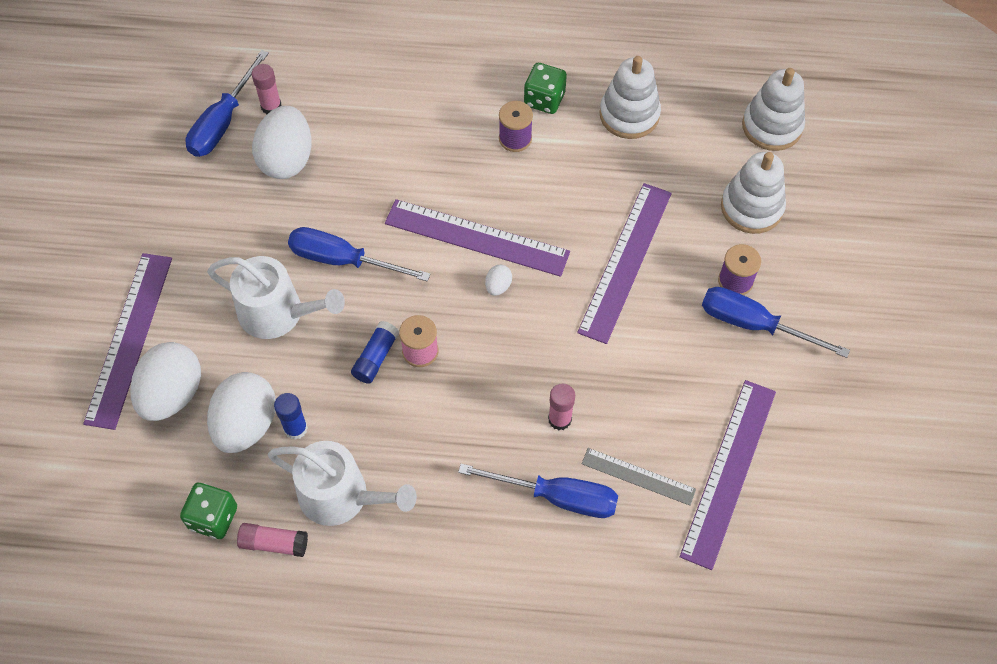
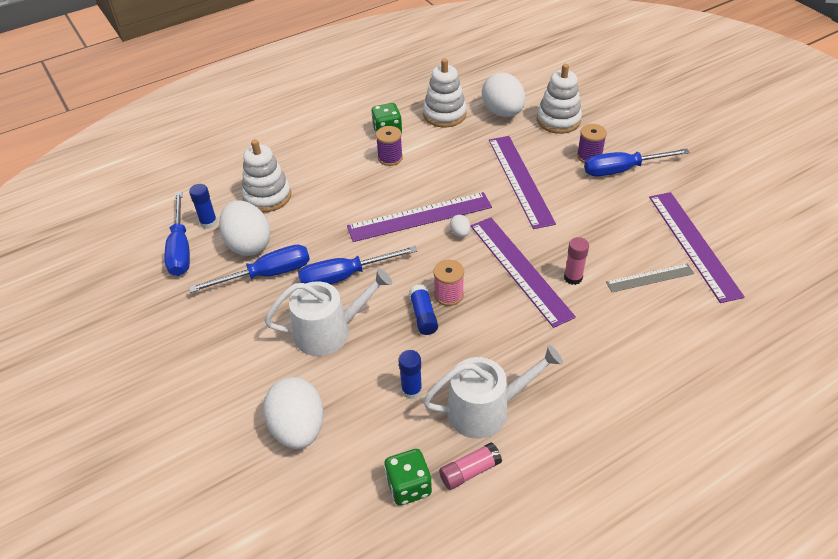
camera: 35 degrees left, 15 degrees down
purple ruler [83,253,172,430] -> purple ruler moved to [471,217,576,328]
white egg [207,372,276,453] -> white egg moved to [482,72,525,117]
pink glue stick [252,64,282,114] -> blue glue stick [189,184,218,229]
blue screwdriver [458,464,618,518] -> blue screwdriver moved to [188,245,310,293]
white stacking toy [742,68,805,151] -> white stacking toy moved to [242,139,291,212]

